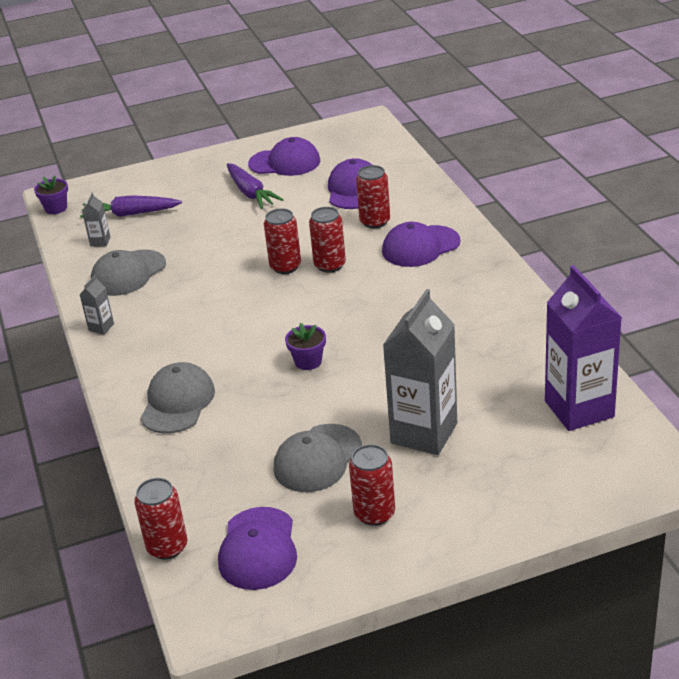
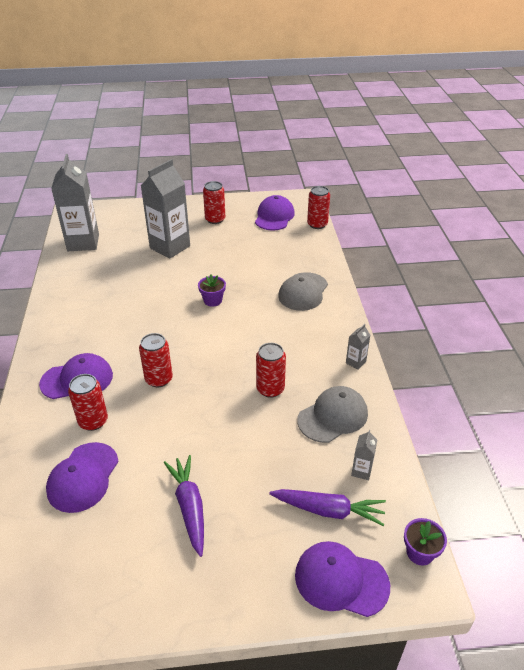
camera: 170 degrees left, 5 degrees up
purple cap [248,137,320,176] -> purple cap moved to [295,541,390,617]
red can [264,208,301,274] -> red can moved to [256,343,286,398]
grey cap [274,424,362,492] -> none
purple carton [545,265,622,431] -> grey carton [51,154,99,251]

